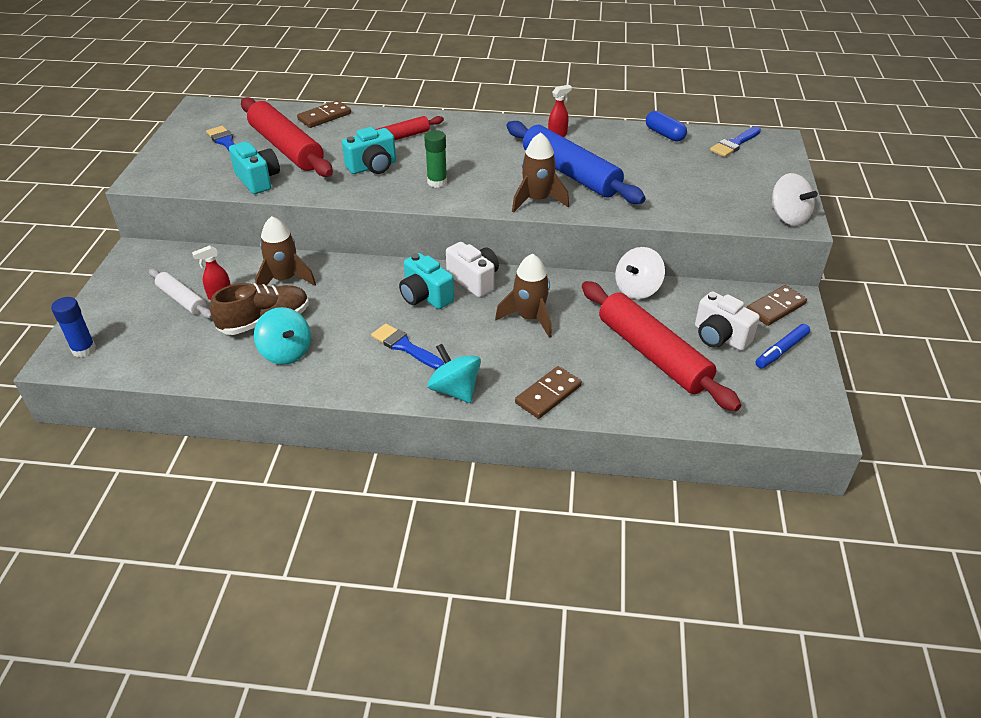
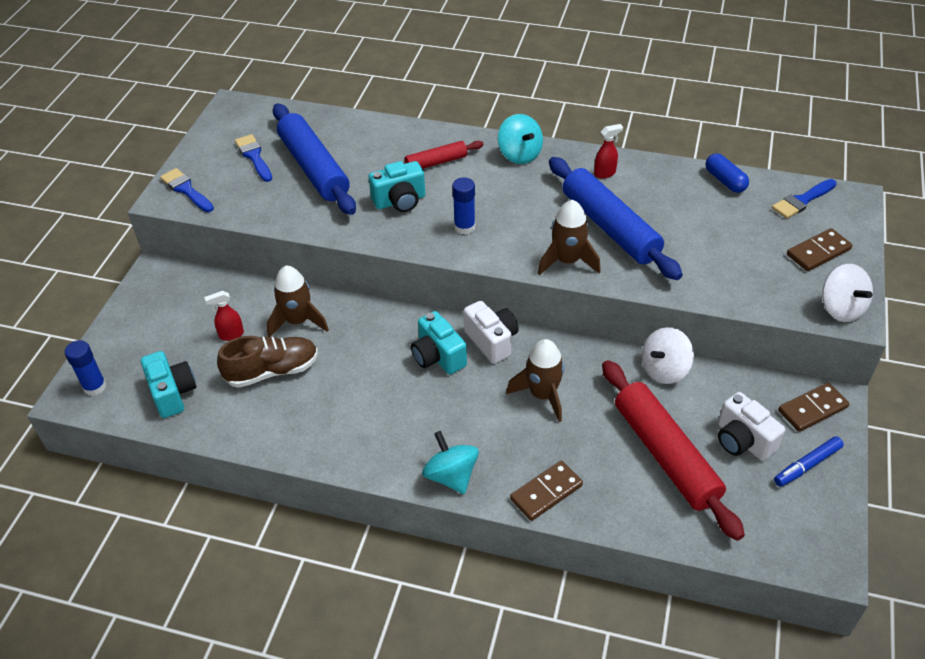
camera: 10 degrees right, 5 degrees up
white rolling pin [149,269,212,319] -> none
turquoise camera [229,141,280,194] -> turquoise camera moved to [141,351,197,418]
red rolling pin [241,97,333,177] -> blue rolling pin [273,104,356,215]
turquoise spinning top [254,307,311,365] -> turquoise spinning top moved to [498,114,543,164]
brown domino [297,100,351,128] -> brown domino moved to [787,228,852,271]
blue brush [371,323,444,369] -> blue brush moved to [160,168,214,212]
green glue stick [424,130,447,188] -> blue glue stick [452,177,475,235]

